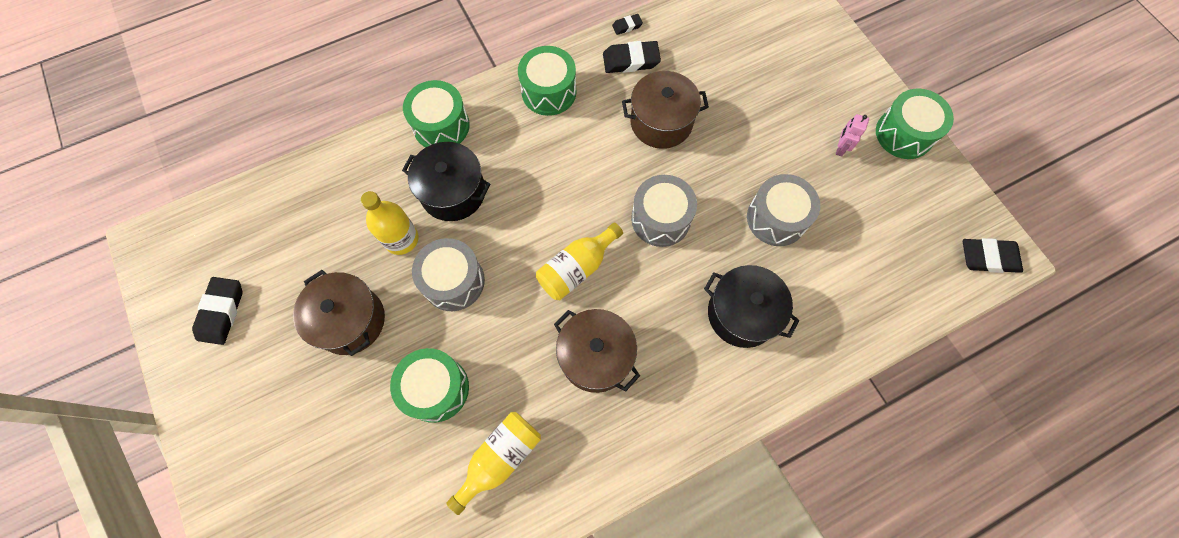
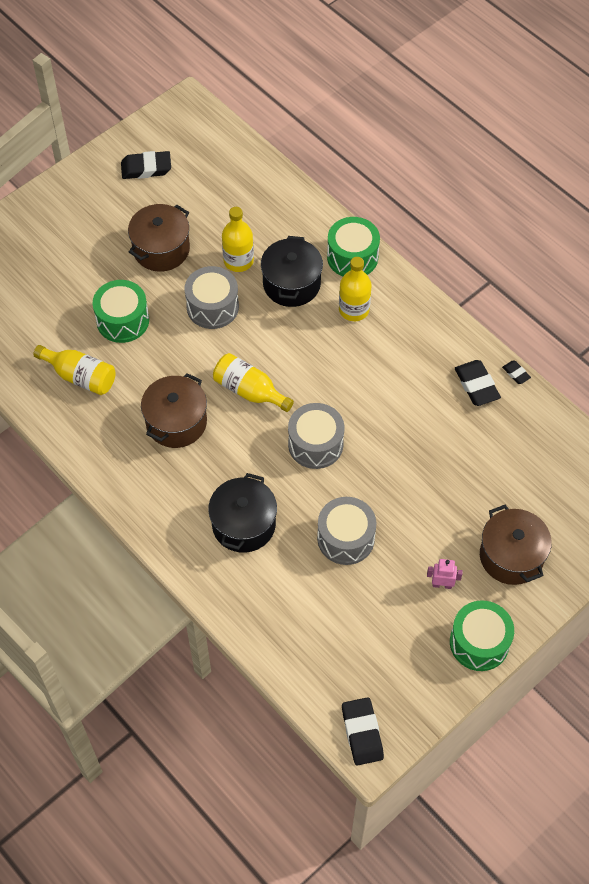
camera: 75 degrees right, 10 degrees down
green drum [518,46,576,116] -> none
brown pot [622,71,709,149] -> brown pot moved to [480,505,552,585]
none -> yellow bottle [339,257,371,321]

